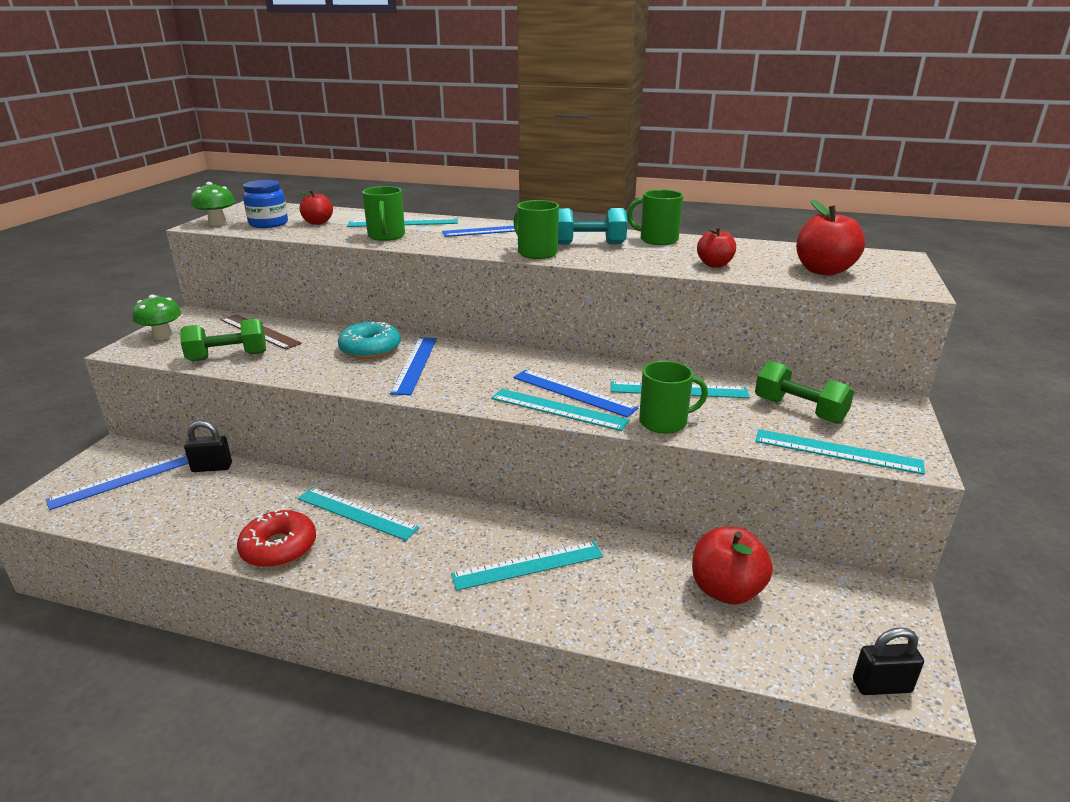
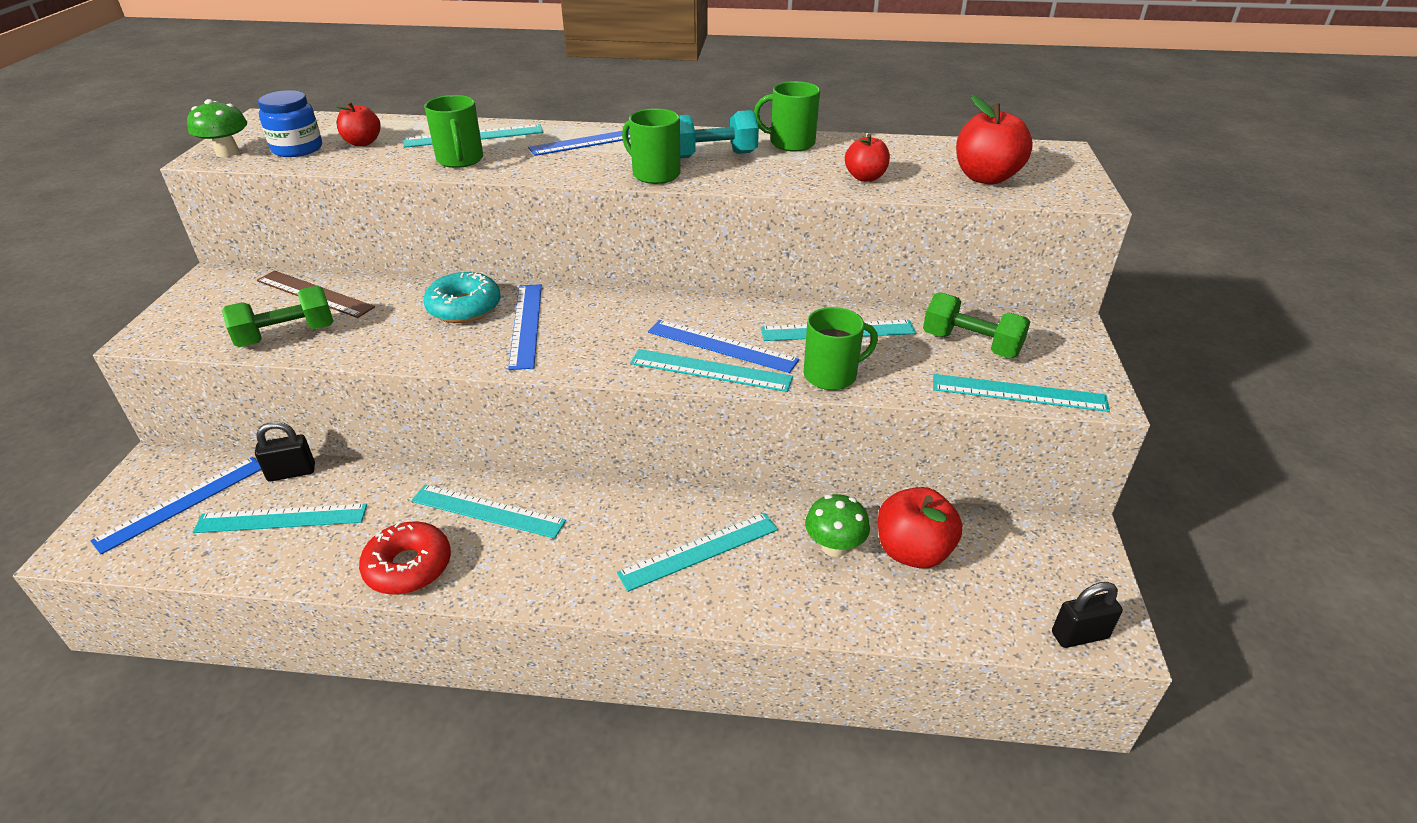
camera: 10 degrees left, 10 degrees up
green mushroom [133,295,182,340] -> green mushroom moved to [805,494,870,557]
none -> turquoise ruler [193,503,367,533]

